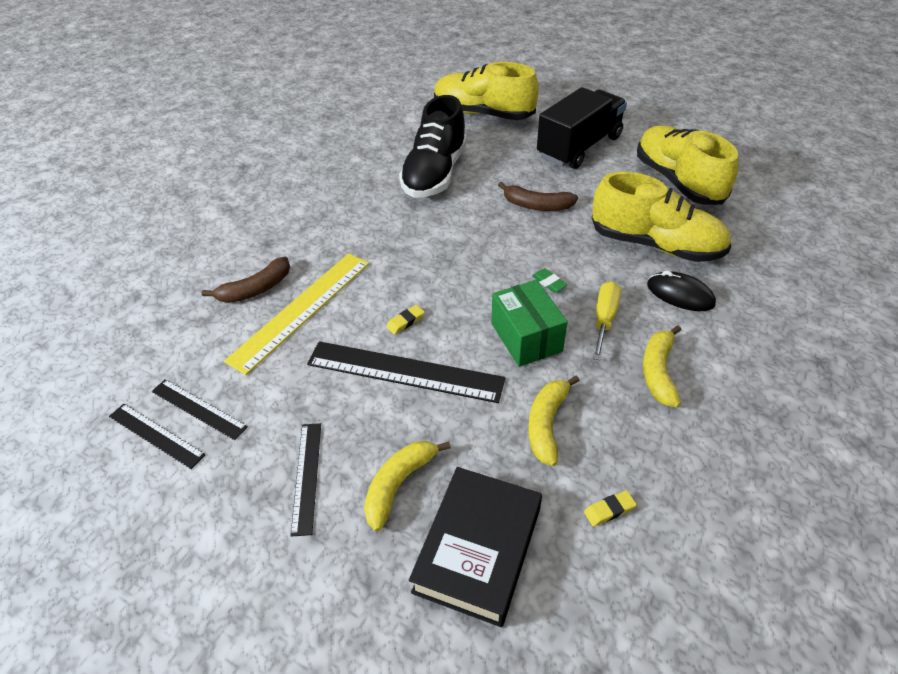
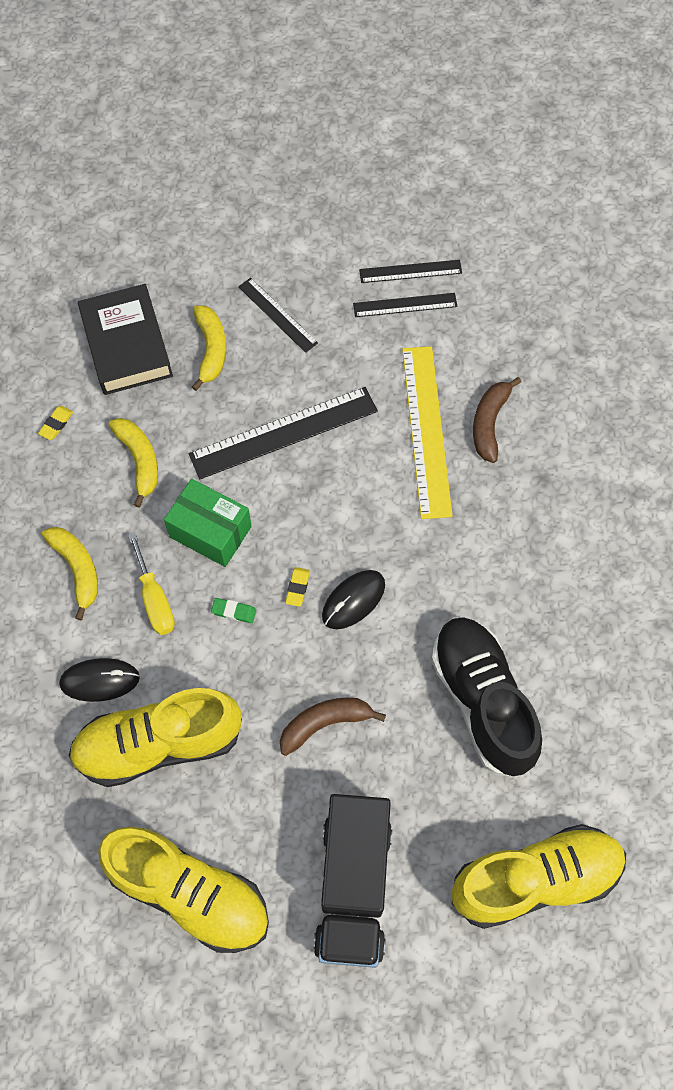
camera: 140 degrees right, 20 degrees up
yellow eraser [386,305,425,335] -> yellow eraser moved to [285,567,310,607]
none -> black mouse [322,570,385,629]

